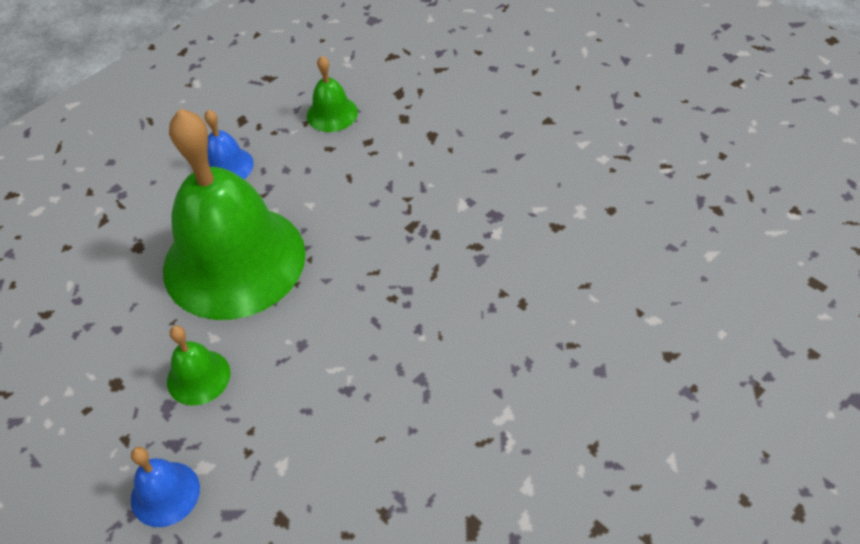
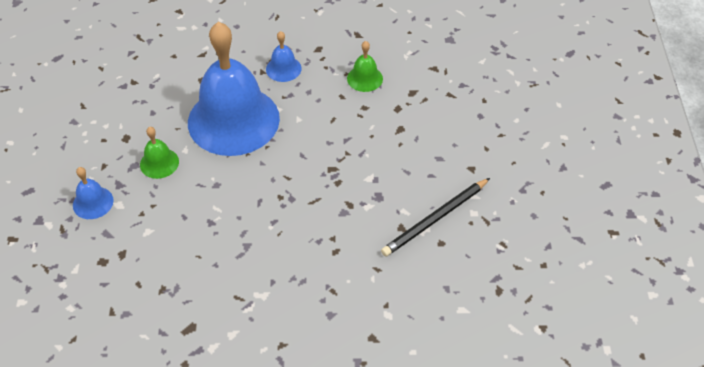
camera: 40 degrees right, 0 degrees up
green bell [163,109,306,320] -> blue bell [188,22,280,156]
none -> black pencil [381,178,490,256]

